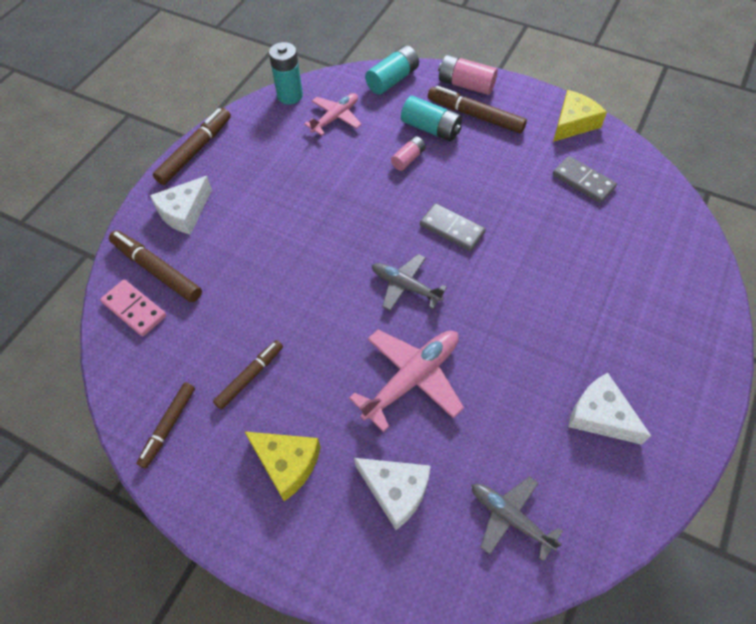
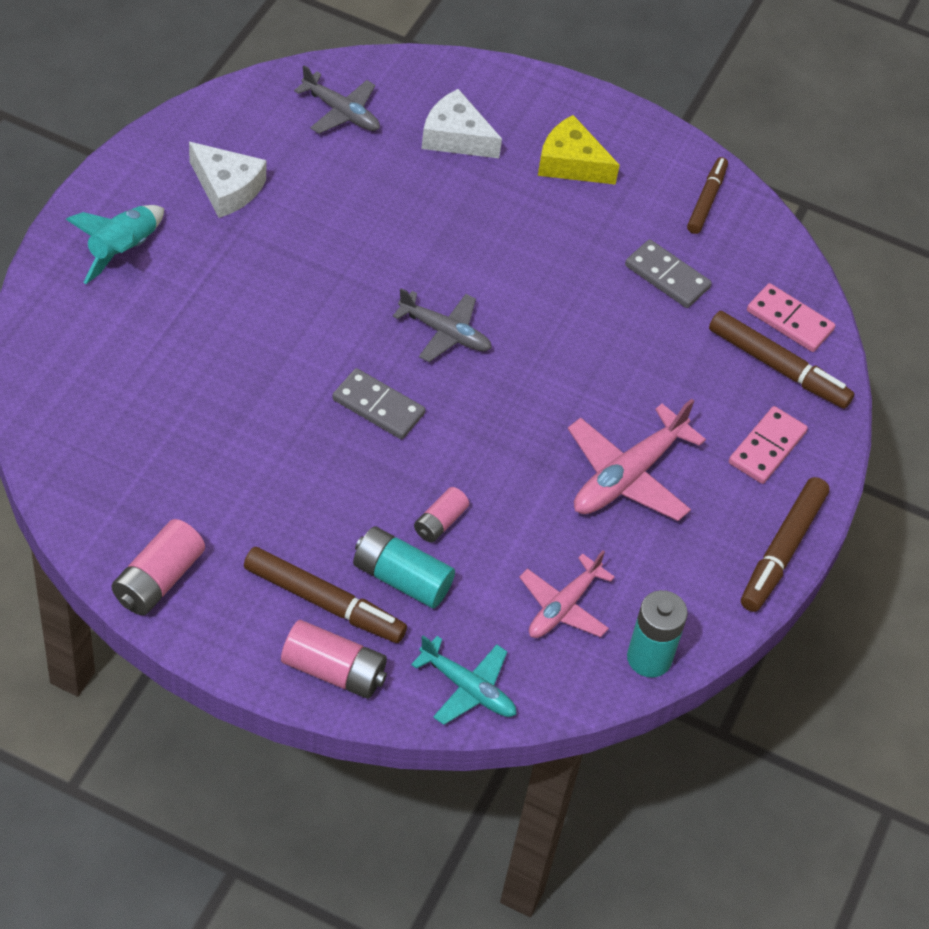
camera: 170 degrees right, 5 degrees down
white cheese [150,176,212,235] -> pink domino [729,406,808,484]
brown marker [213,340,283,410] -> none
pink plane [349,330,464,432] -> pink plane moved to [568,399,706,521]
turquoise battery [365,45,419,95] -> turquoise plane [411,635,516,725]
yellow cheese [553,90,607,142] -> pink battery [112,519,205,615]
grey domino [553,156,617,203] -> grey domino moved to [625,239,712,308]
none -> turquoise rocket [66,205,164,284]

